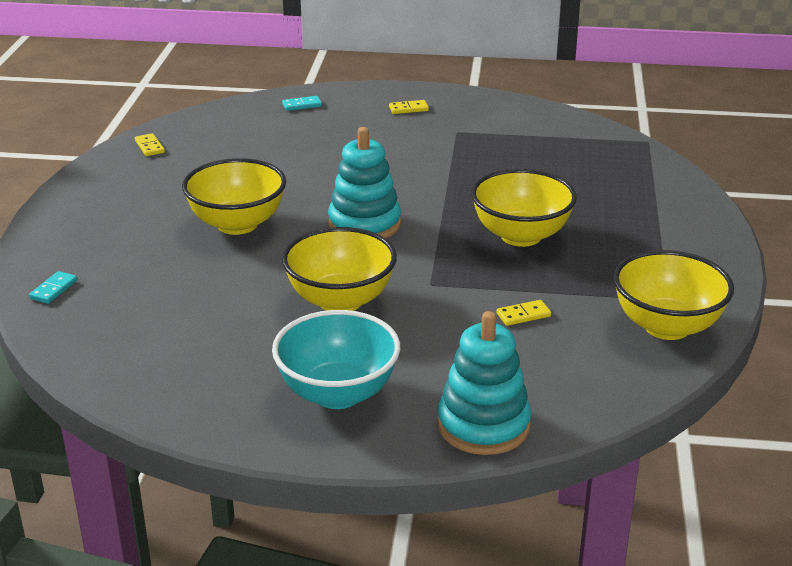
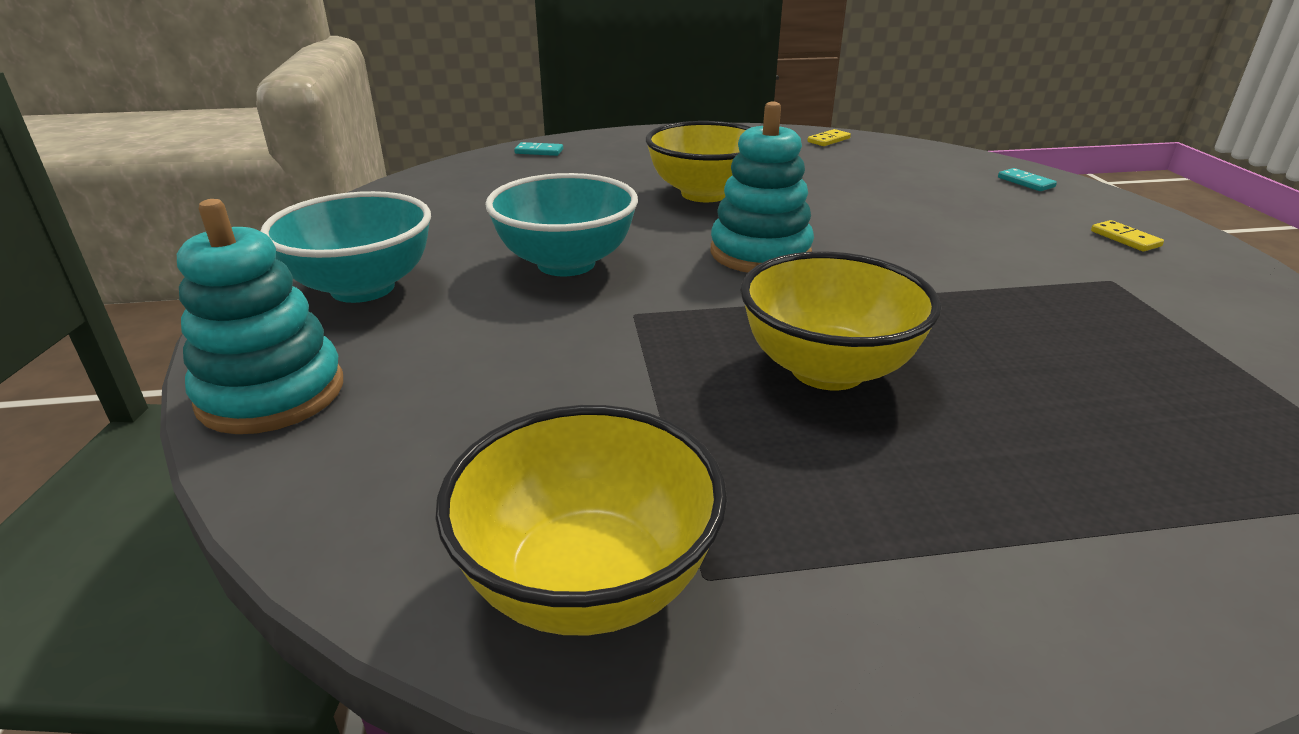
camera: 75 degrees right, 0 degrees up
yellow bowl [282,227,397,311] -> turquoise bowl [485,173,638,276]
yellow domino [497,300,551,326] -> none

